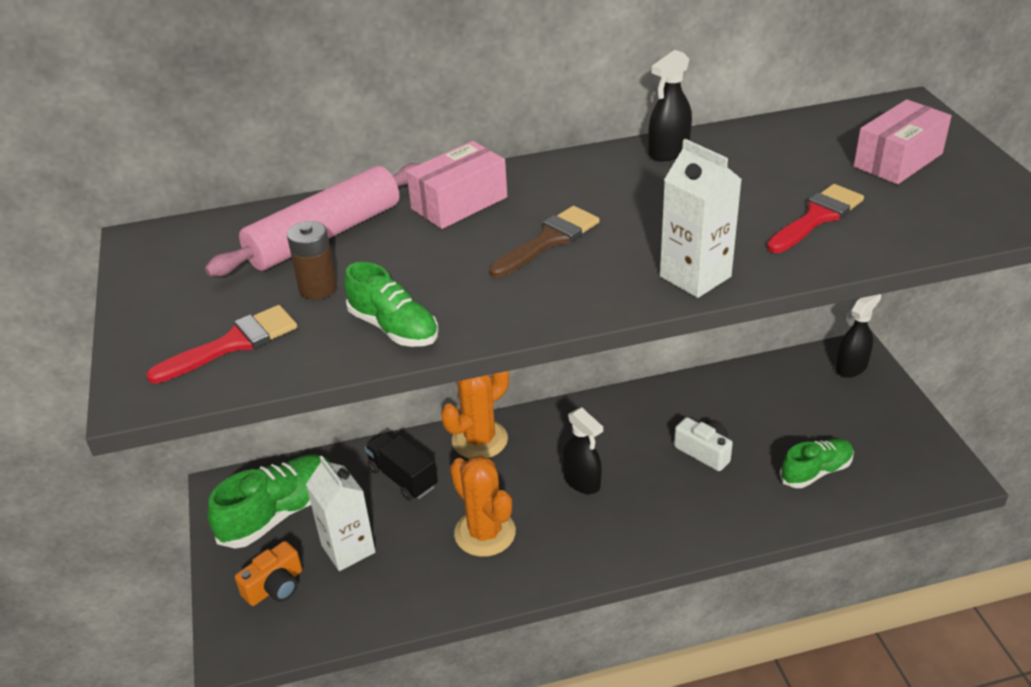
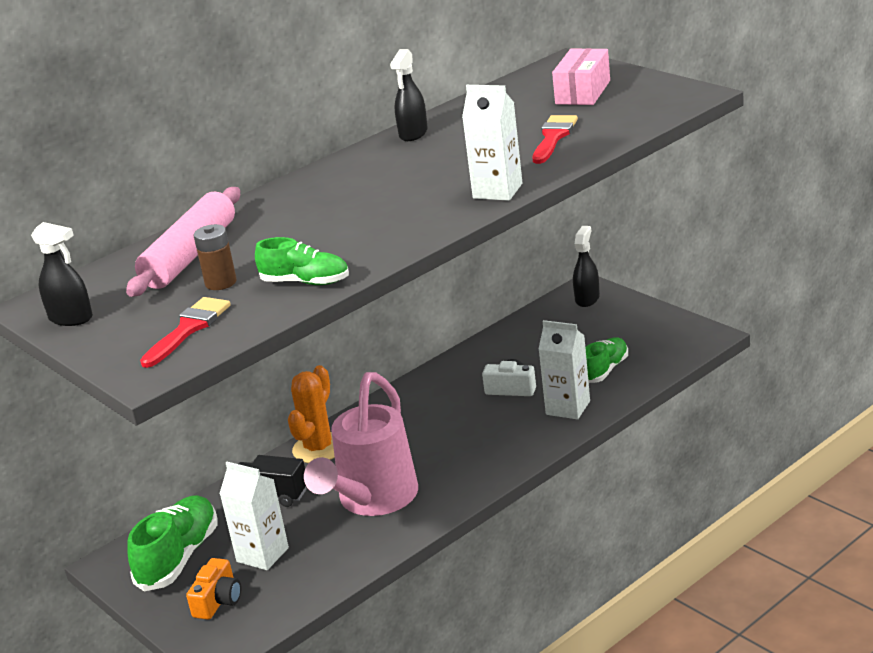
camera: 25 degrees left, 10 degrees down
pink box [406,141,507,229] -> none
orange cactus [450,456,516,557] -> pink watering can [304,372,418,516]
brown brush [489,206,600,278] -> none
black spray bottle [562,407,603,494] -> black spray bottle moved to [31,222,93,326]
none -> white carton [539,320,590,419]

